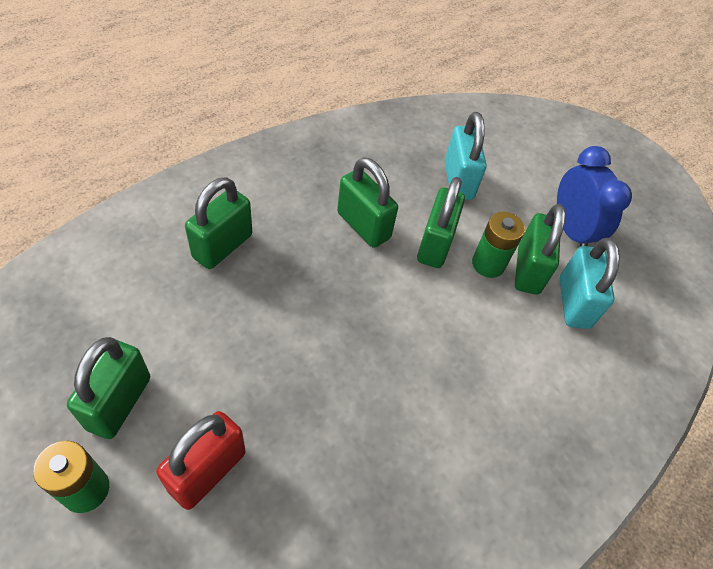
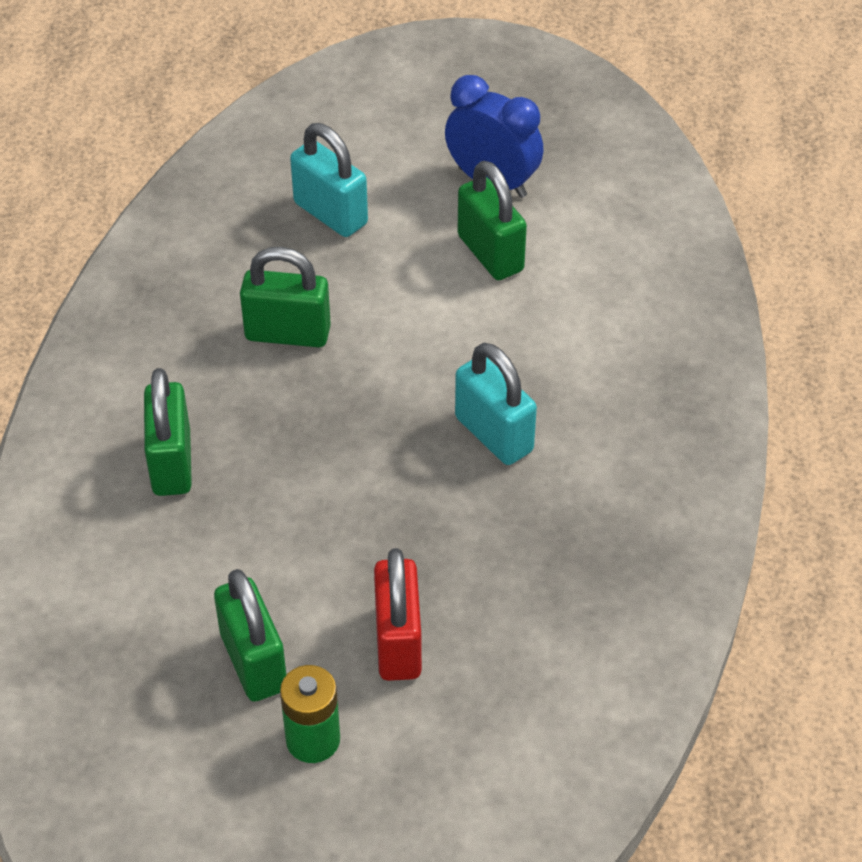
camera: 35 degrees left, 5 degrees down
green padlock [417,177,465,268] -> none
green battery [472,212,525,278] -> none
turquoise padlock [560,238,620,329] -> turquoise padlock moved to [455,342,537,465]

